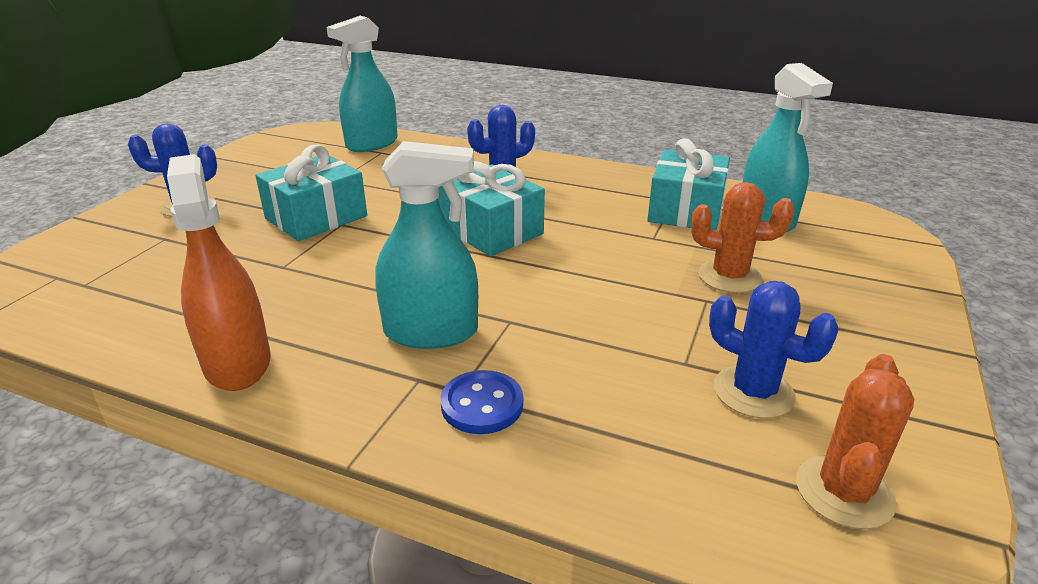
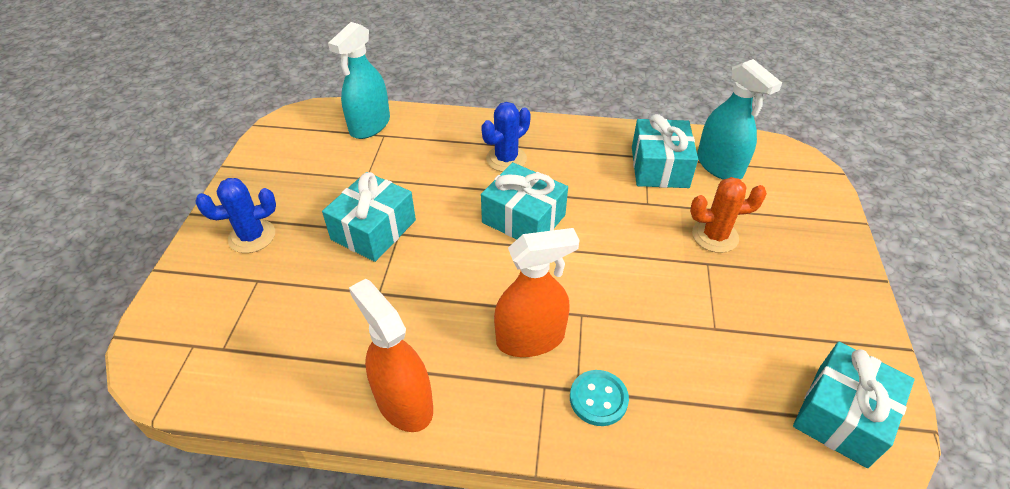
camera: 15 degrees left, 15 degrees up
turquoise spray bottle [375,141,478,349] -> orange spray bottle [494,228,580,357]
blue button [441,370,523,434] -> turquoise button [570,370,629,426]
blue cactus [709,281,839,418] -> none
orange cactus [796,354,914,529] -> turquoise gift [793,341,915,468]

